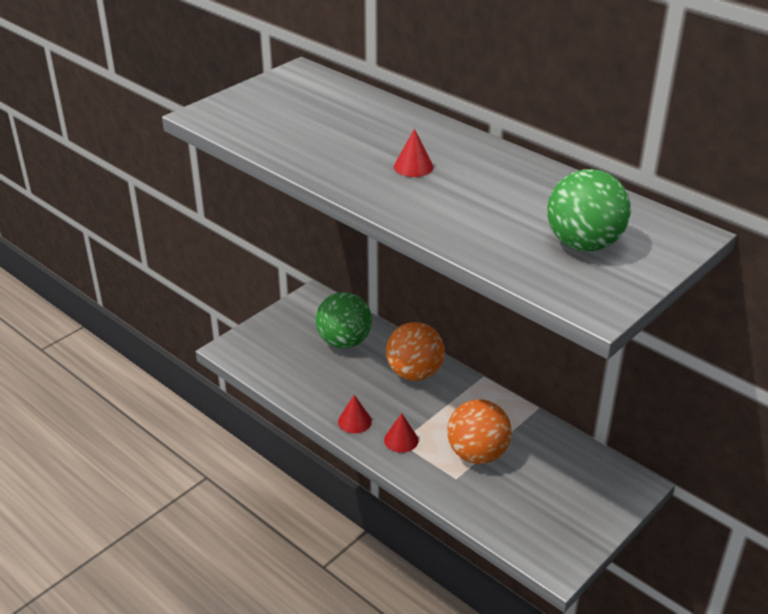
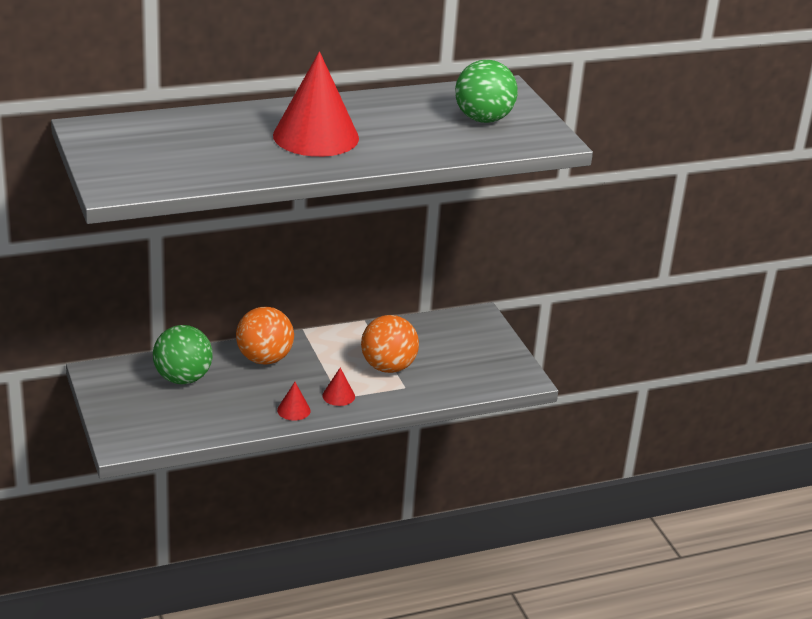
camera: 65 degrees left, 5 degrees down
red cone [394,129,434,177] -> red cone [273,51,359,157], size x2.41

